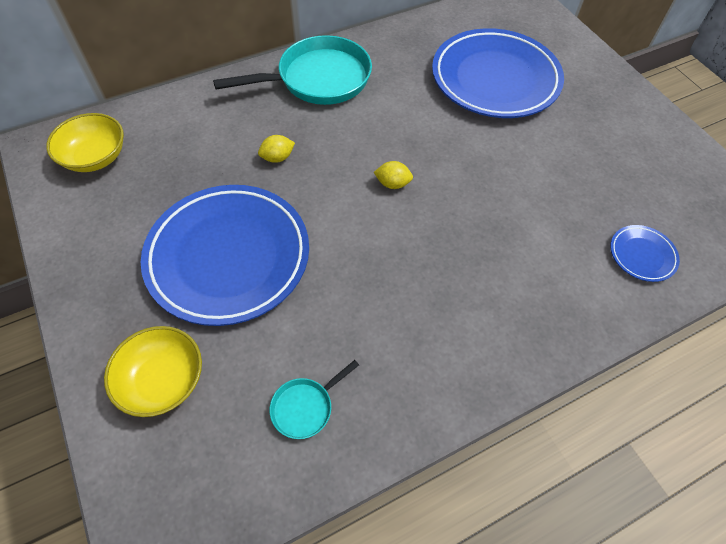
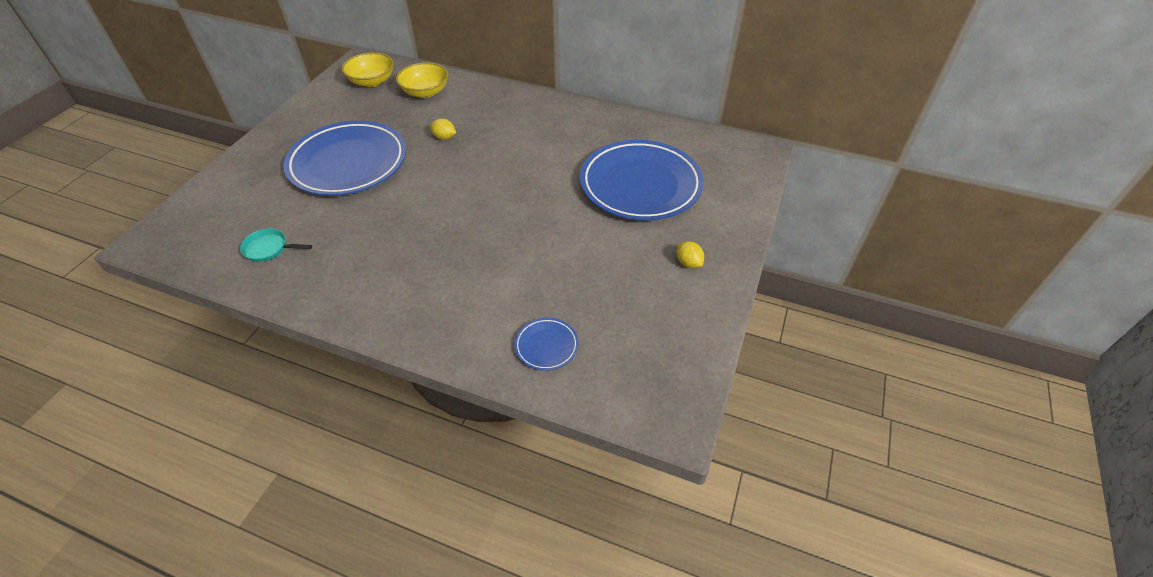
camera: 50 degrees right, 10 degrees down
yellow bowl [104,326,202,417] -> yellow bowl moved to [396,62,449,98]
turquoise pan [213,35,372,105] -> none
yellow lemon [373,161,413,189] -> yellow lemon moved to [677,241,704,268]

